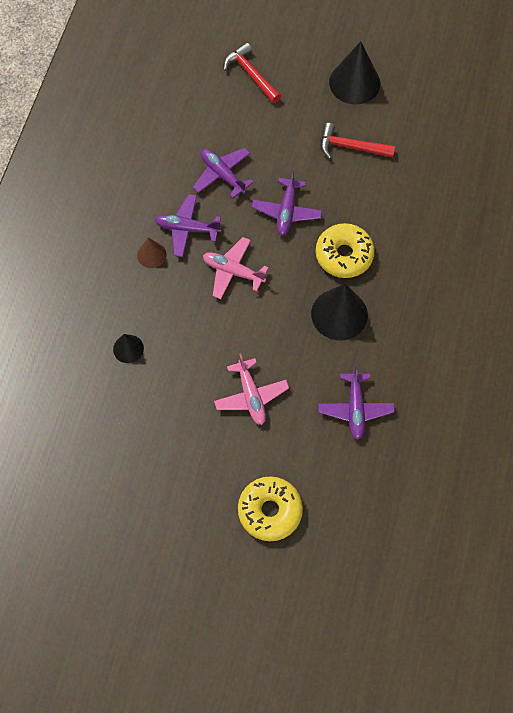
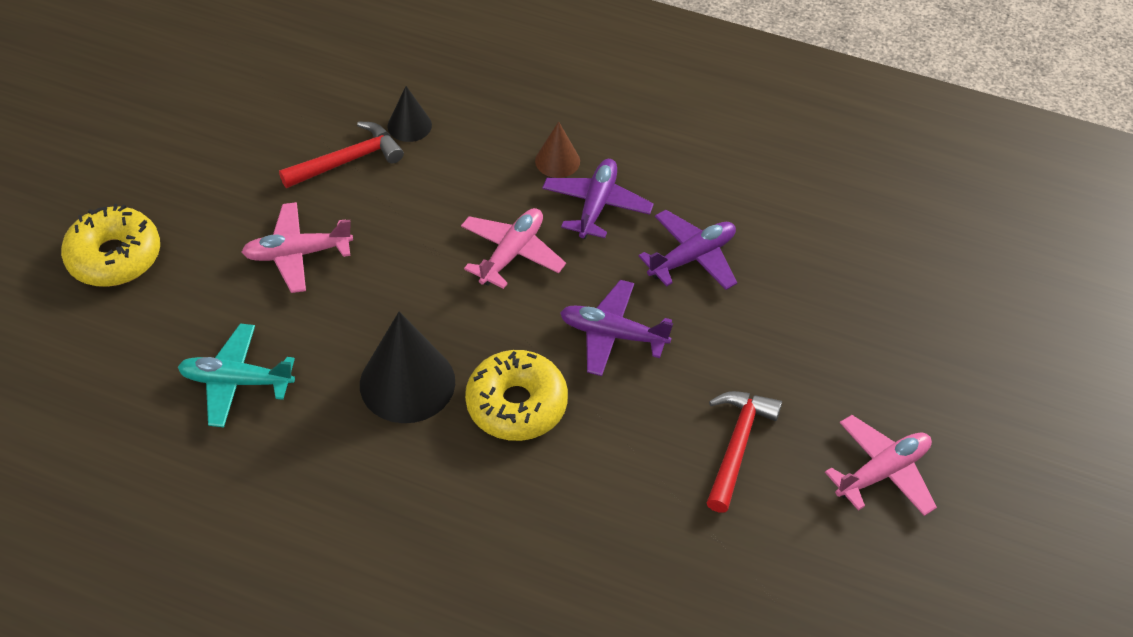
camera: 95 degrees right, 15 degrees down
red hammer [224,43,281,103] -> red hammer moved to [279,121,404,188]
purple plane [318,365,395,440] -> turquoise plane [178,324,295,427]
black cone [329,41,381,104] -> pink plane [825,415,937,516]

